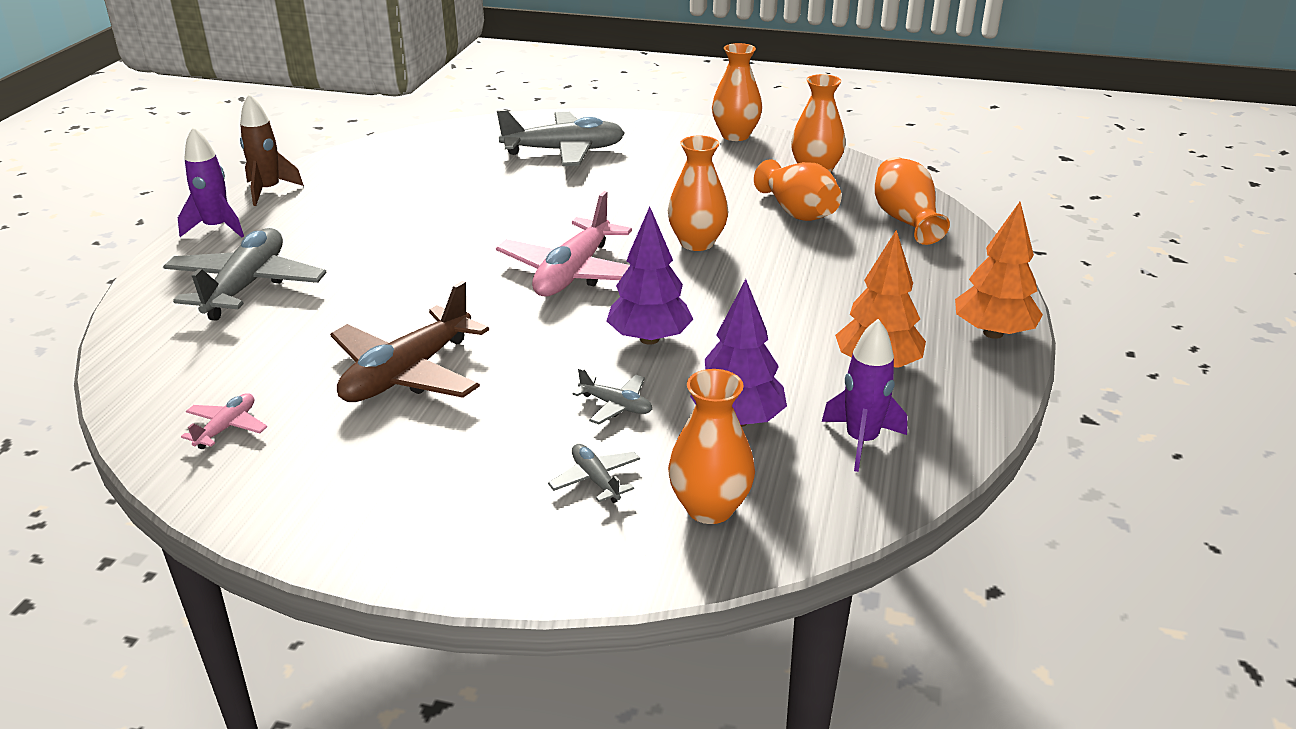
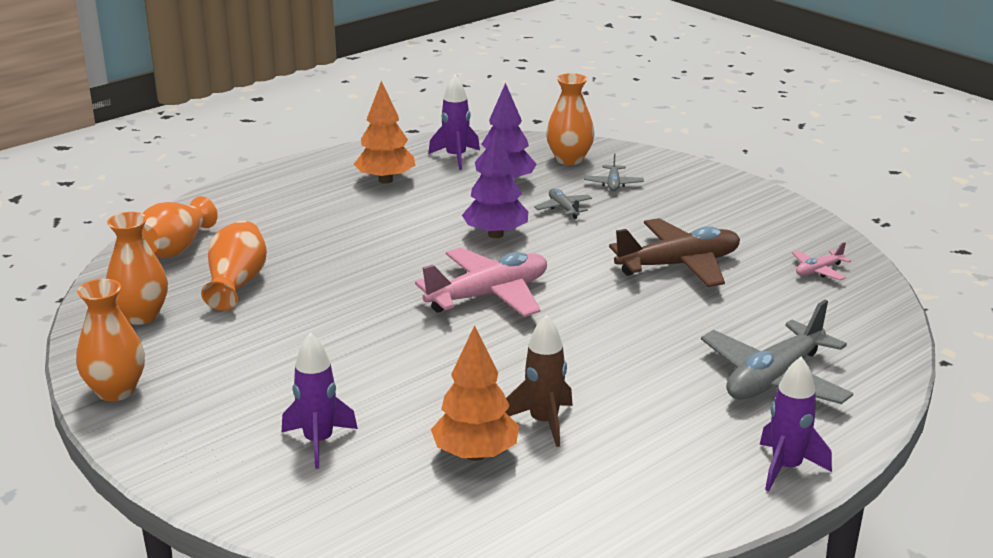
camera: 145 degrees left, 5 degrees down
brown rocket [240,94,304,206] -> brown rocket moved to [505,315,573,447]
grey plane [497,110,625,166] -> purple rocket [282,333,358,469]
orange vase [668,135,728,251] -> none
orange tree [955,202,1043,339] -> orange tree moved to [431,325,519,461]

